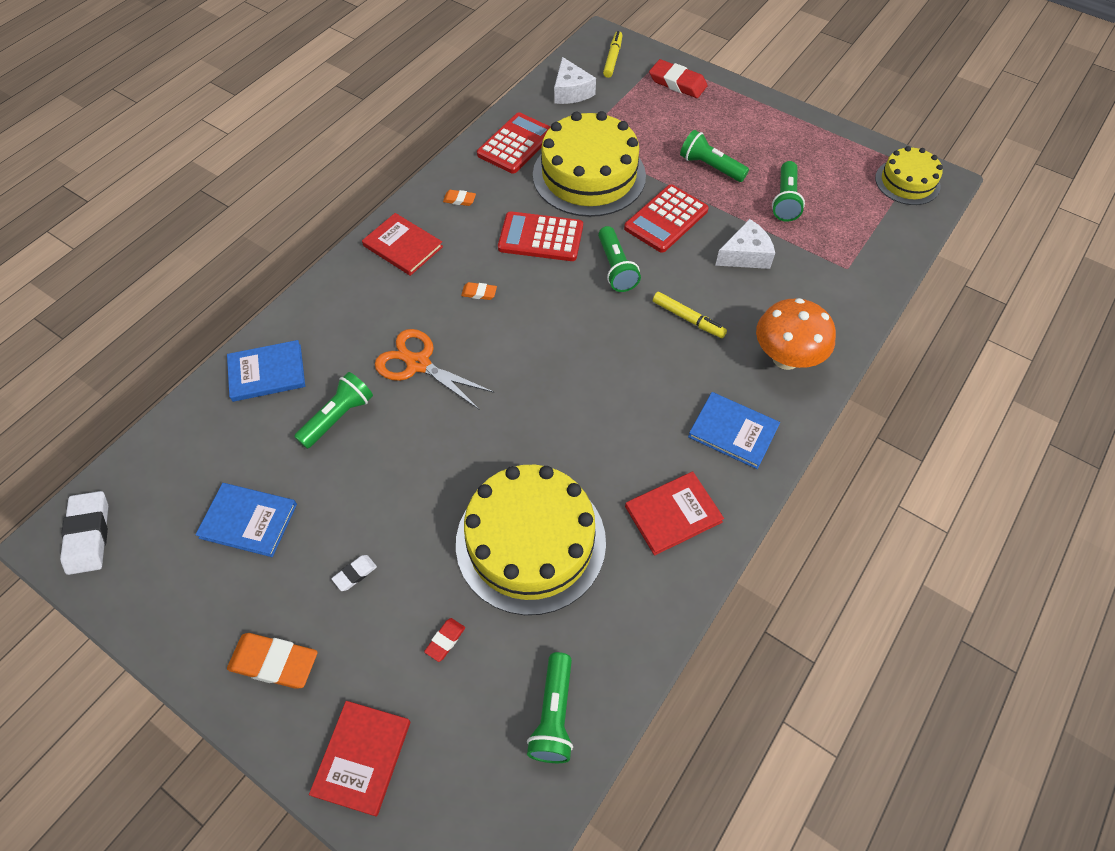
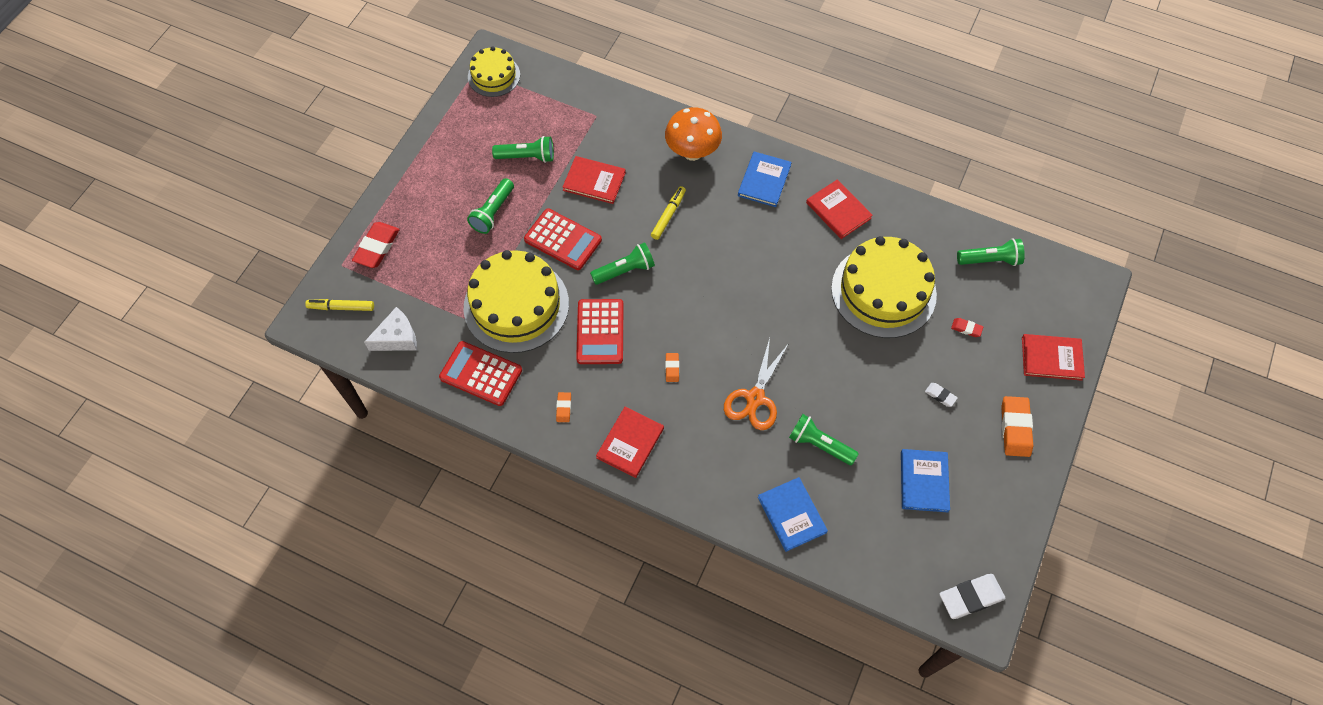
camera: 100 degrees left, 5 degrees up
white cheese [715,219,775,269] -> red book [562,156,626,204]

